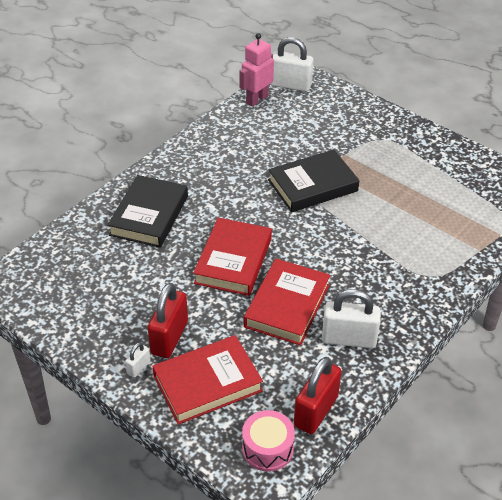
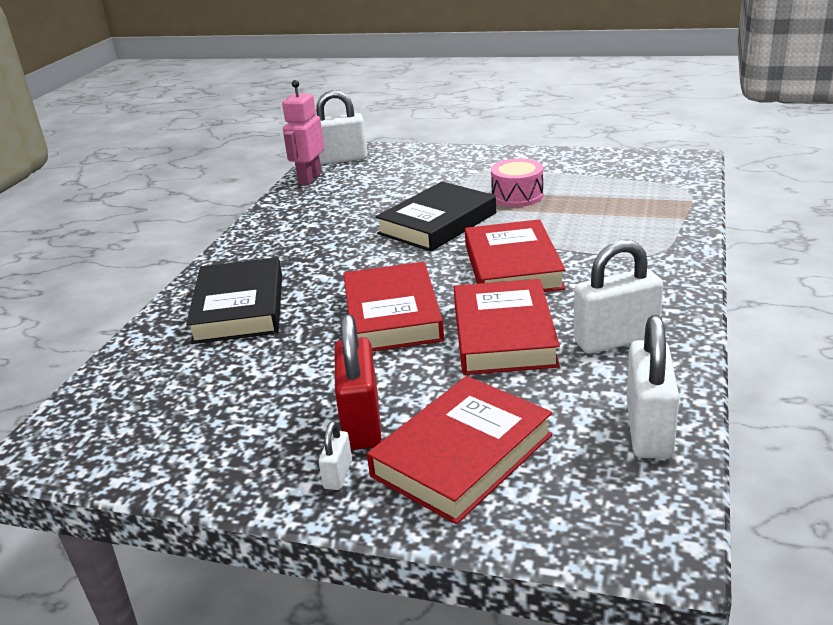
camera: 20 degrees left, 15 degrees down
pink drum [242,410,295,472] -> pink drum moved to [491,159,543,207]
red padlock [294,357,342,434] -> white padlock [627,315,679,459]
none -> red book [465,219,565,292]

